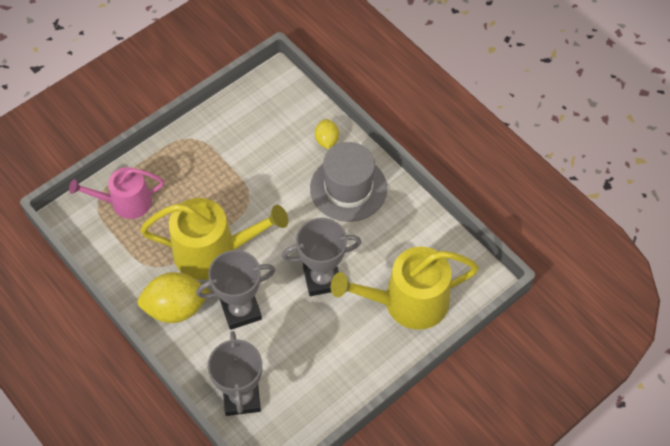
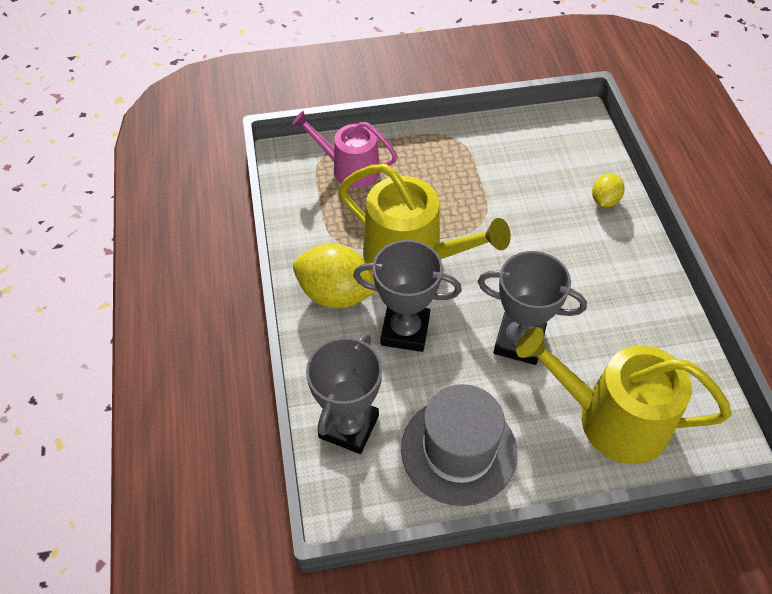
camera: 30 degrees right, 5 degrees down
grey hat [310,142,387,222] -> grey hat moved to [401,384,517,506]

